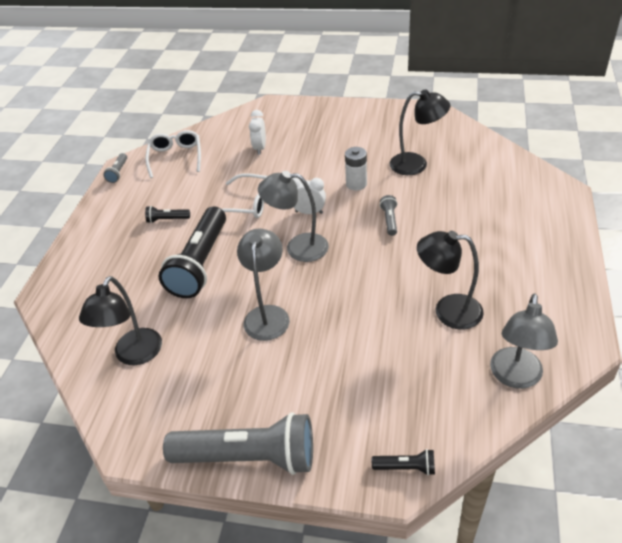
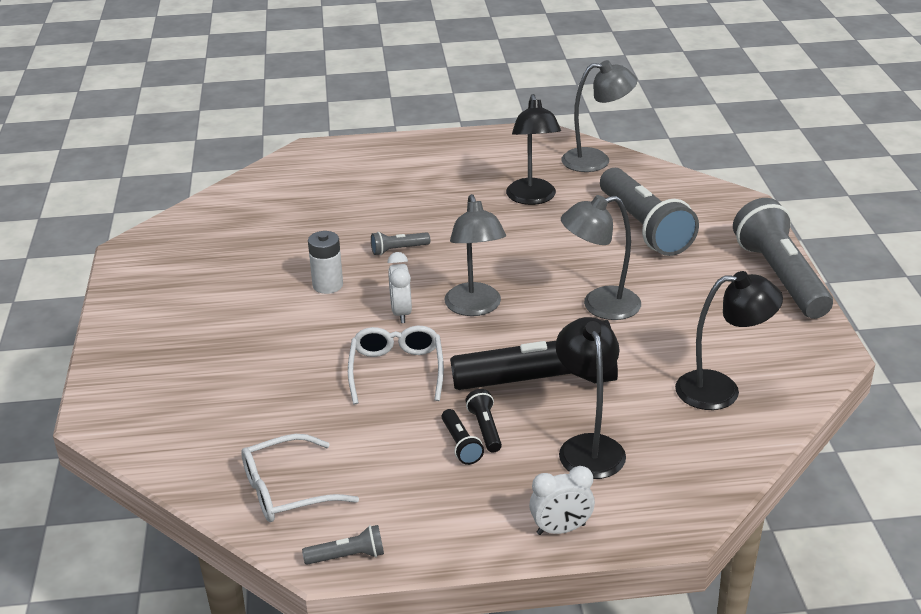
camera: 110 degrees left, 10 degrees down
white clock [249,110,266,155] -> white clock moved to [529,466,595,535]
black flashlight [372,449,435,476] -> black flashlight moved to [466,389,502,453]
black lamp [389,89,450,175] -> black lamp moved to [556,317,626,479]
none -> grey flashlight [600,168,699,256]

